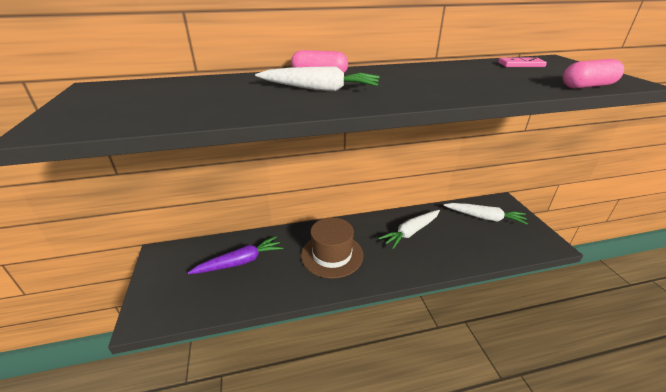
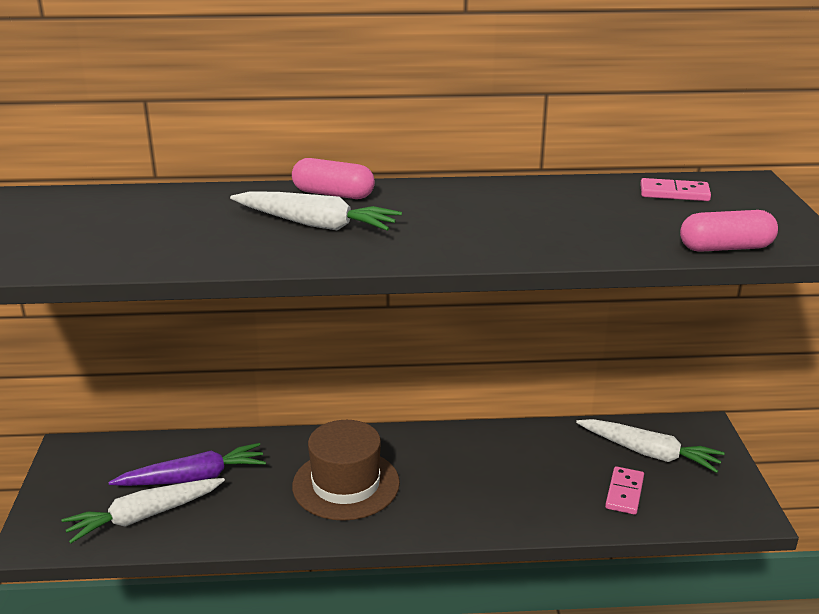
camera: 10 degrees right, 5 degrees down
white carrot [378,210,440,249] -> white carrot moved to [62,478,225,543]
none -> pink domino [605,466,644,515]

